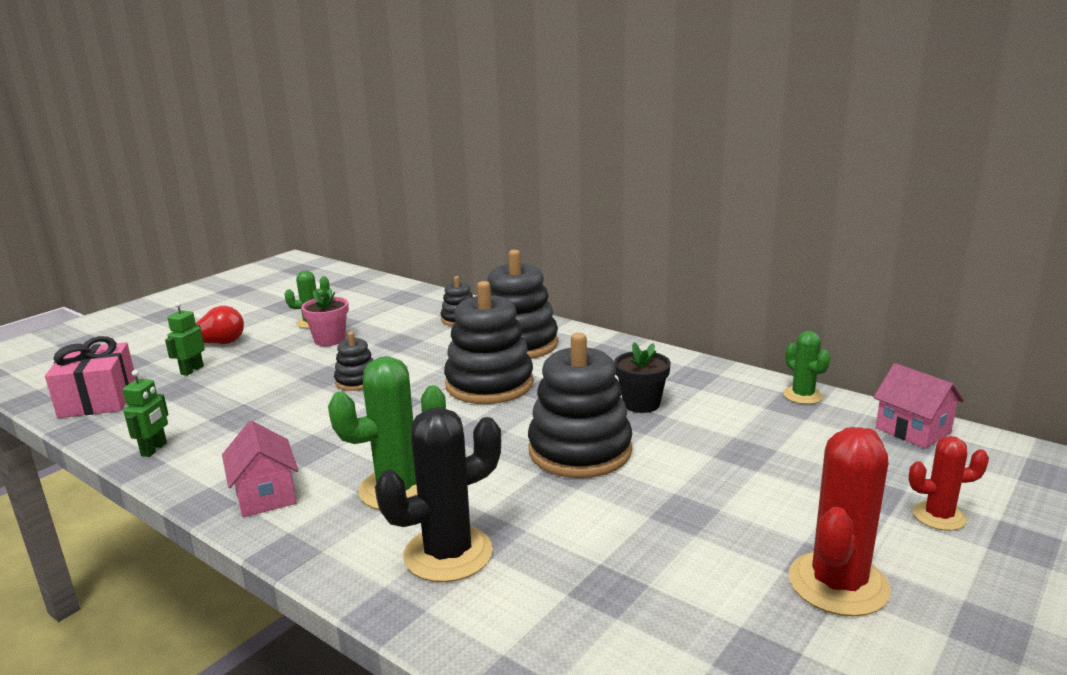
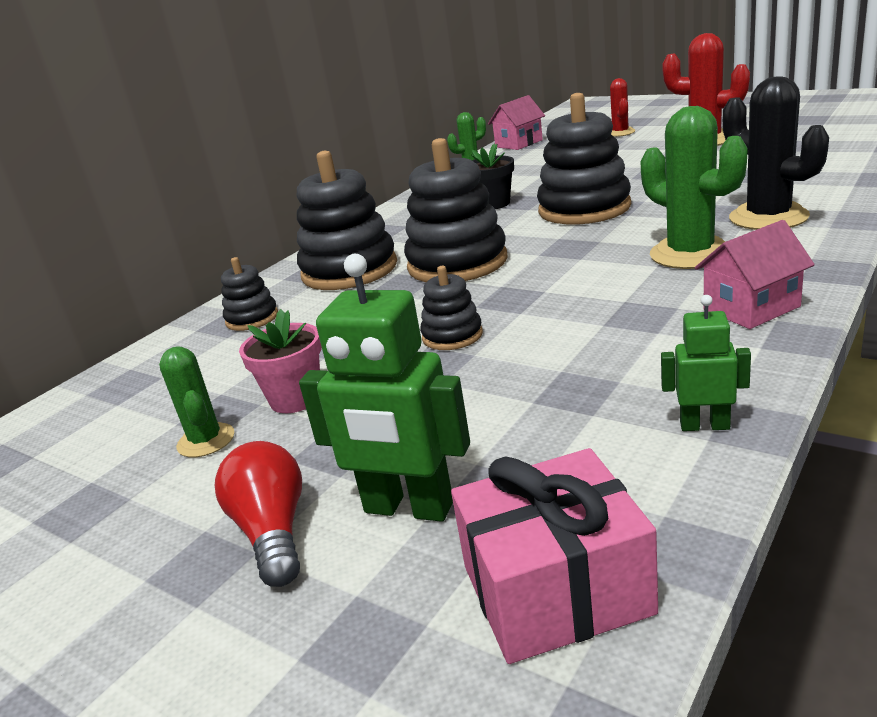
camera: 90 degrees left, 5 degrees up
green robot [165,302,205,376] -> green robot [299,254,470,522], size x1.78

